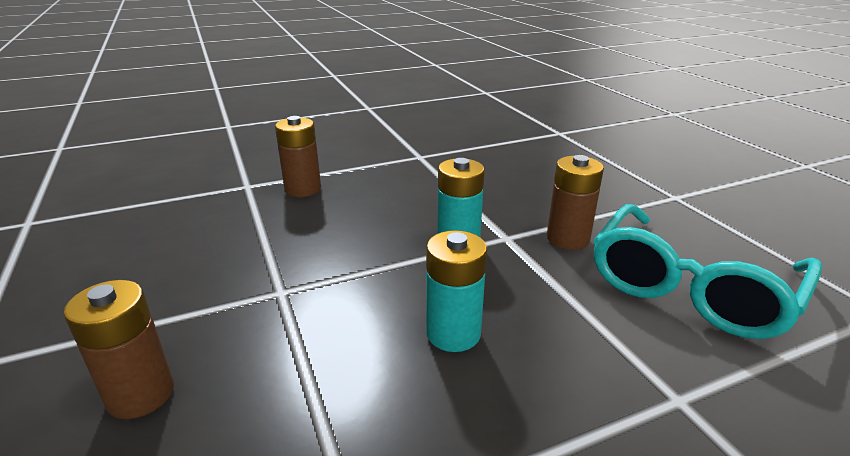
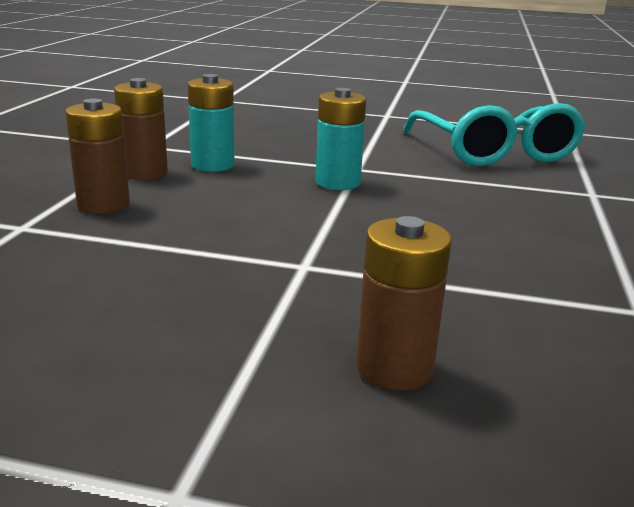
camera: 55 degrees left, 5 degrees down
turquoise battery [426,230,487,352] -> turquoise battery moved to [187,74,235,172]
brown battery [547,155,604,250] -> brown battery moved to [114,78,168,180]

